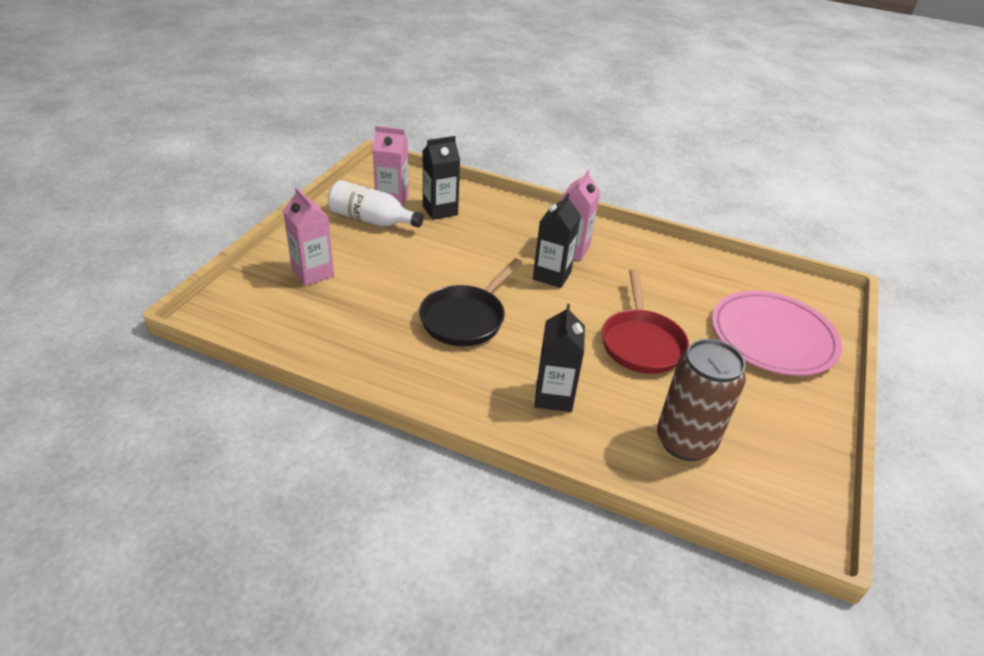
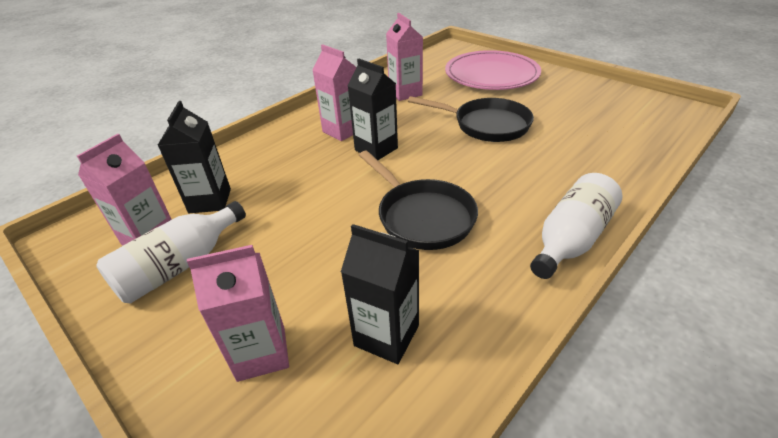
camera: 65 degrees left, 0 degrees up
black carton [535,304,585,412] -> black carton moved to [341,224,419,364]
red pan [602,269,689,374] -> black pan [408,96,534,142]
brown can [657,339,746,461] -> none
none -> pink carton [386,13,423,101]
none -> white bottle [530,173,622,279]

